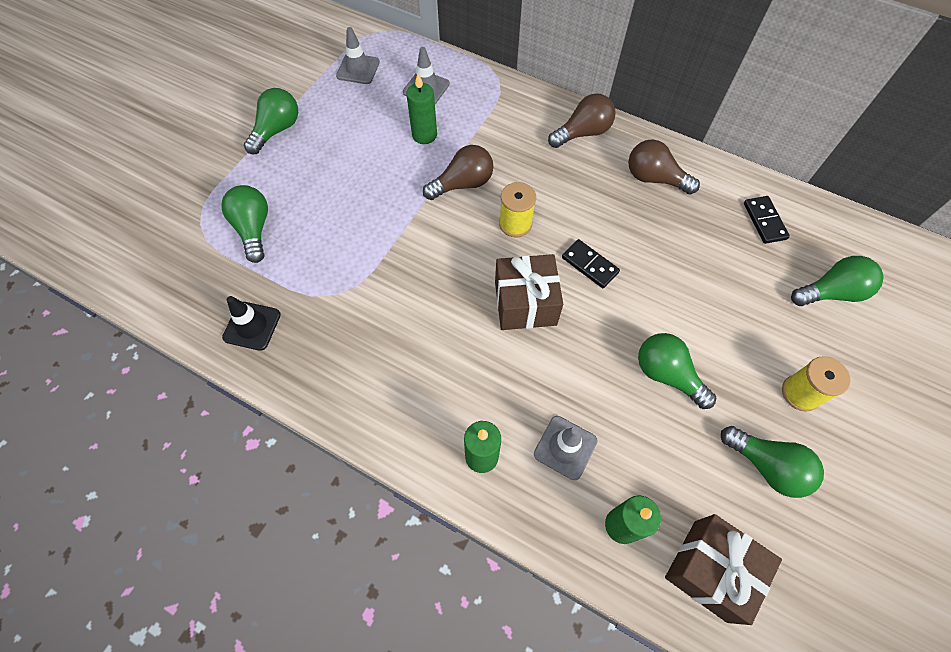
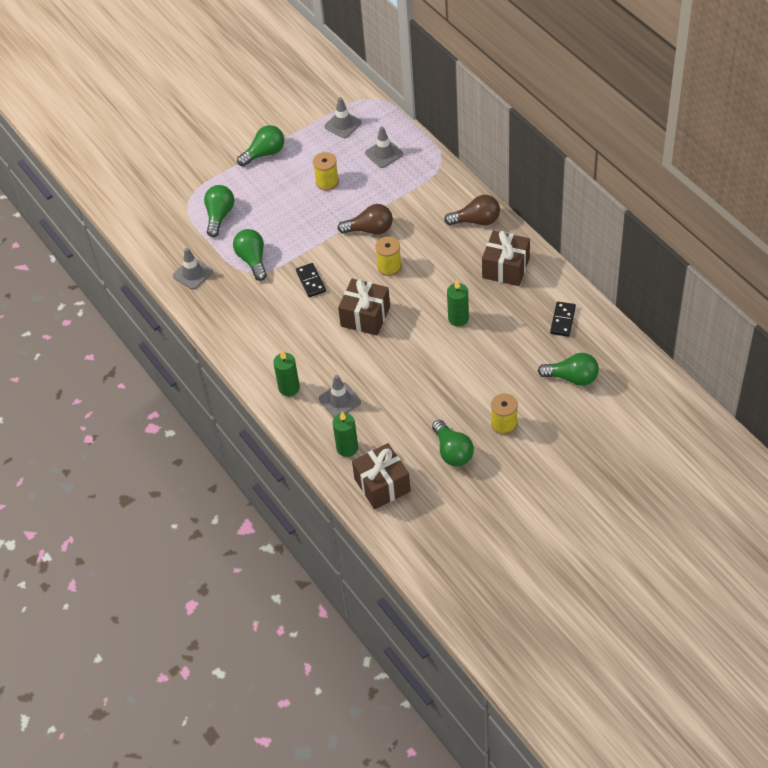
camera: 30 degrees right, 10 degrees down
black traffic cone [222,296,281,351] -> grey traffic cone [173,248,213,290]
green candle [406,74,437,144] -> green candle moved to [447,280,469,327]
black domino [562,239,620,288] -> black domino moved to [296,263,326,297]
brown light bulb [628,139,700,194] -> brown gift [482,231,530,286]
green light bulb [638,333,716,409] -> green light bulb moved to [233,229,267,281]
none -> yellow spool [313,152,339,191]

